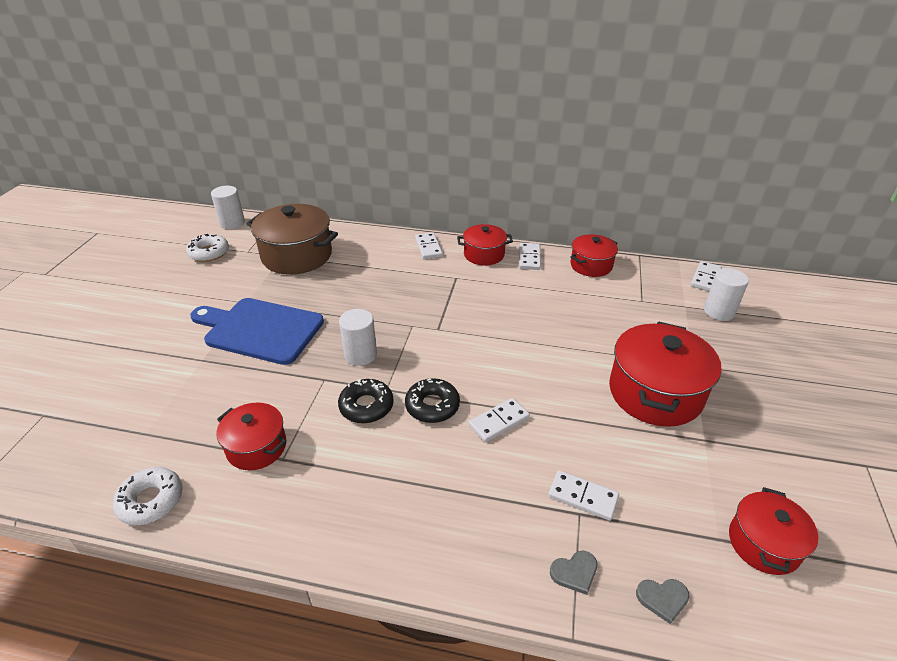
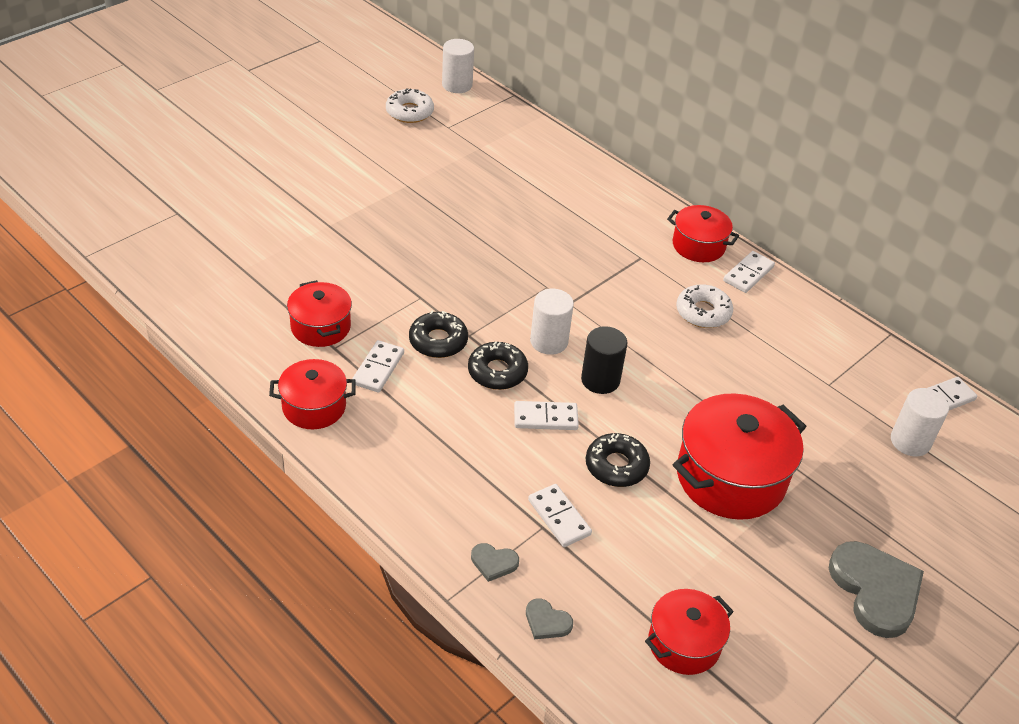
camera: 30 degrees right, 5 degrees up
white donut [113,467,183,525] -> white donut moved to [676,284,733,328]
blue cutting board [190,298,324,365] -> none
brown pot [246,204,338,275] -> none
white cylinder [339,309,377,366] -> white cylinder moved to [530,289,574,355]
white domino [415,232,443,259] -> white domino moved to [352,340,404,393]
red pot [570,234,618,277] -> red pot moved to [269,359,356,429]
none -> black cylinder [581,326,627,394]
none -> black donut [586,433,650,487]
none -> grey heart [829,541,924,638]

